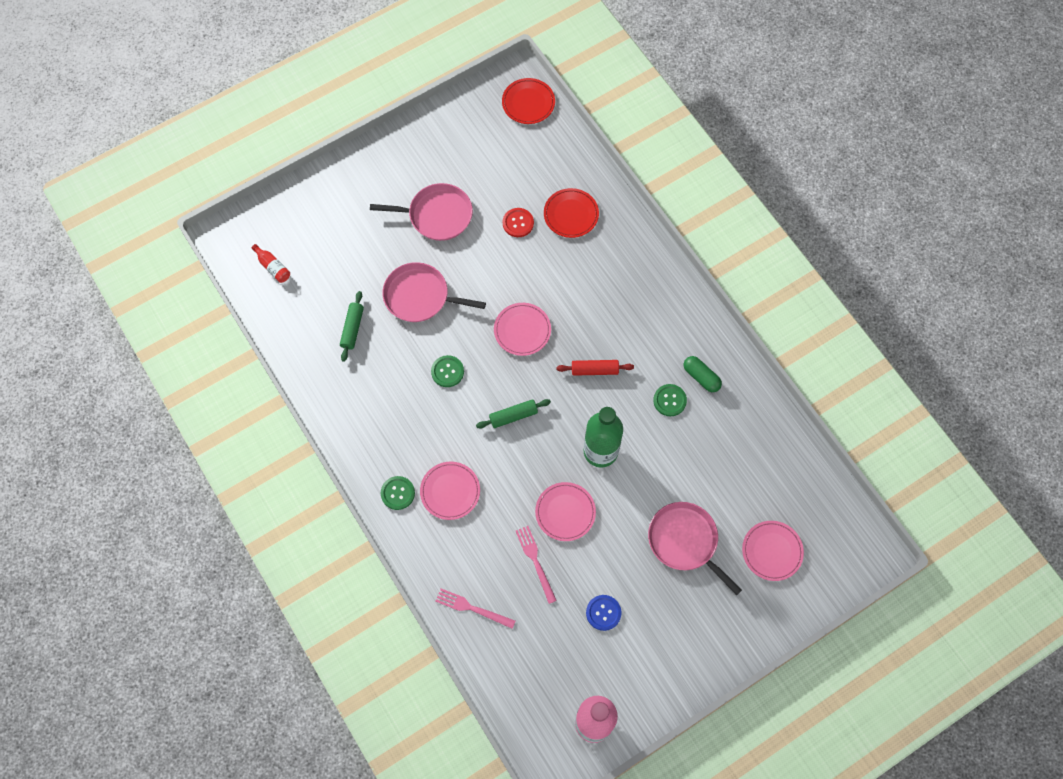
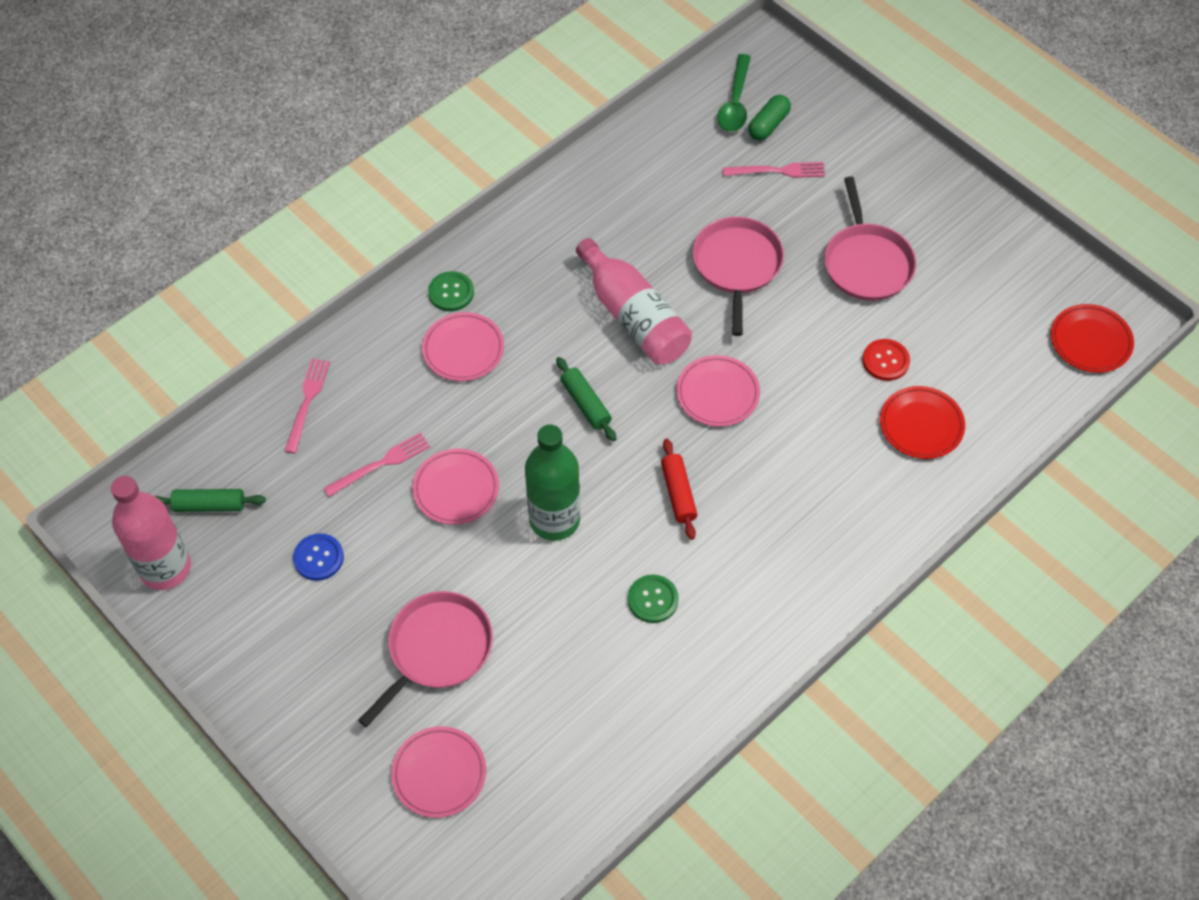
camera: 80 degrees right, 10 degrees down
red bottle [252,244,290,283] -> green spoon [717,54,751,132]
green rolling pin [340,291,364,362] -> green rolling pin moved to [155,489,266,512]
green button [431,355,464,387] -> pink bottle [576,238,692,364]
green capsule [684,356,722,392] -> green capsule moved to [748,95,791,141]
none -> pink fork [723,162,825,178]

